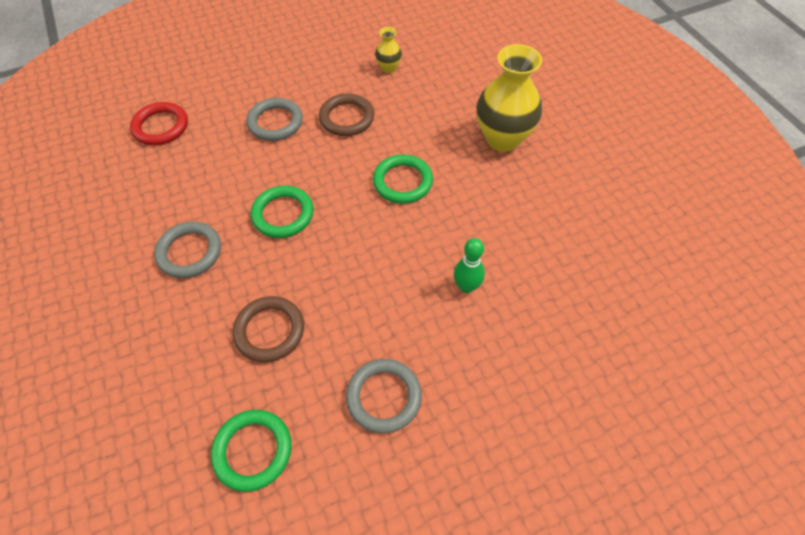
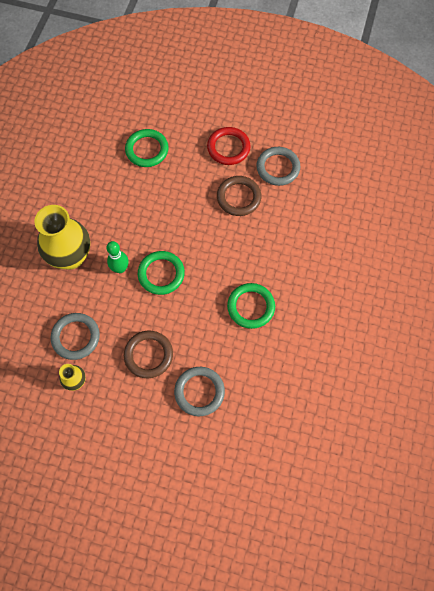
camera: 140 degrees left, 10 degrees up
red ring [130,102,188,145] -> red ring moved to [207,127,251,165]
grey ring [154,221,221,278] -> grey ring moved to [51,313,100,360]
green ring [211,410,292,492] -> green ring moved to [125,129,169,167]
brown ring [233,296,304,362] -> brown ring moved to [217,176,261,216]
green bowling pin [454,238,485,293] -> green bowling pin moved to [106,241,129,273]

